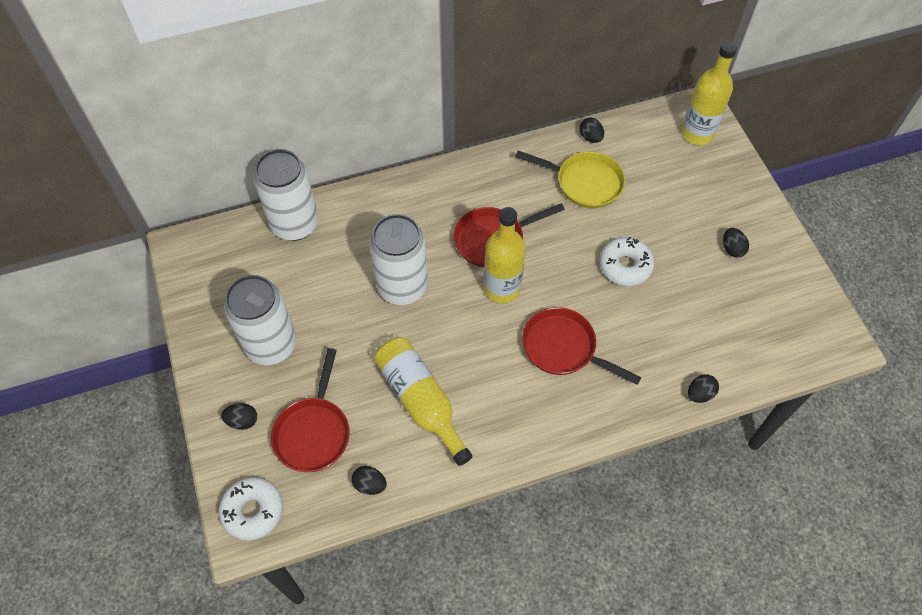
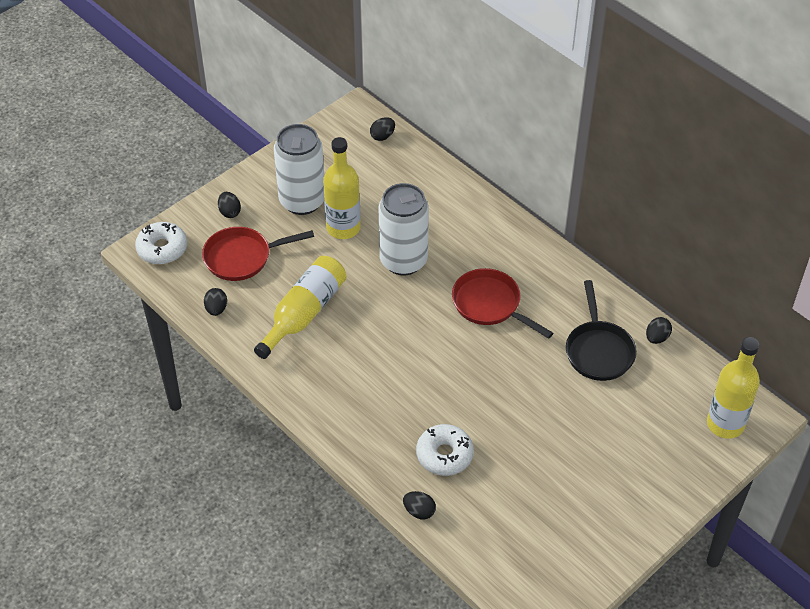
camera: 65 degrees right, 10 degrees down
white can [254,149,318,241] -> none
yellow bottle [484,207,525,303] -> yellow bottle moved to [323,137,361,239]
yellow pan [515,151,625,208] -> black pan [566,280,637,381]
red pan [522,307,641,385] -> none
white donut [599,237,655,286] -> white donut moved to [416,424,474,476]
black egg [723,228,749,258] -> black egg moved to [370,117,395,141]

